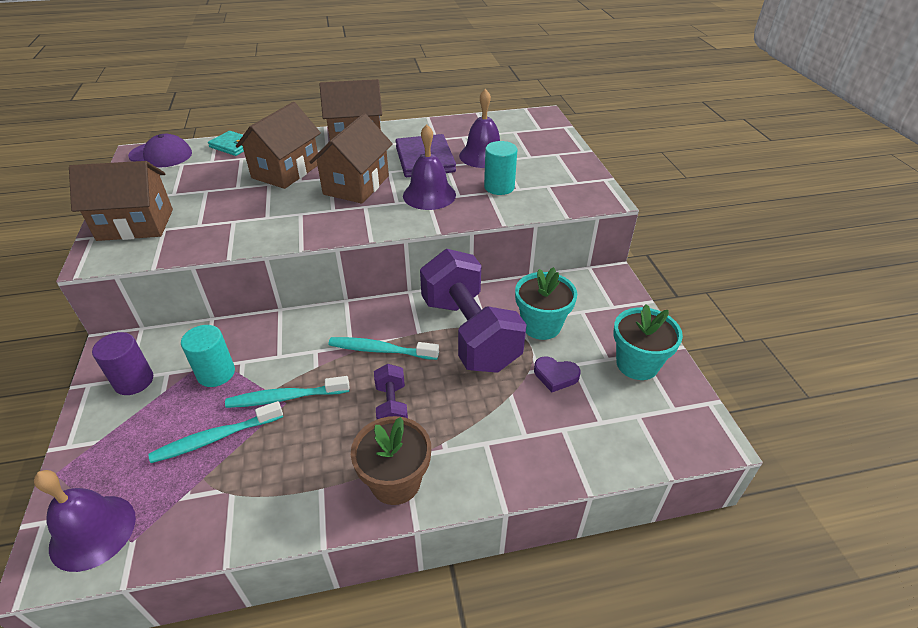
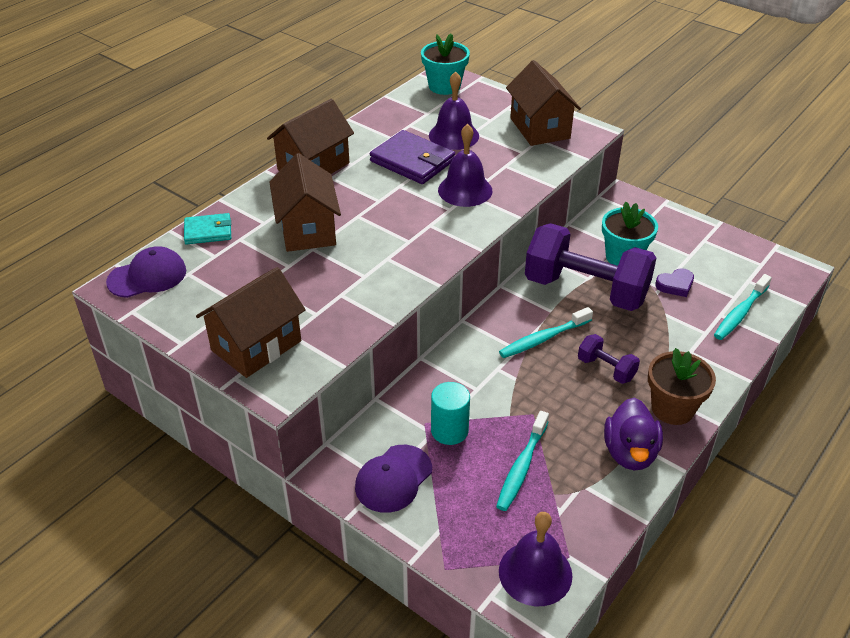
camera: 40 degrees left, 0 degrees up
purple cylinder [92,332,153,395] -> purple cap [355,445,432,513]
turquoise toothbrush [225,376,349,408] -> turquoise toothbrush moved to [714,274,772,340]
brown house [310,113,393,204] -> brown house moved to [506,60,581,146]
turquoise cylinder [484,141,518,195] -> none
turquoise flower pot [613,304,683,380] -> turquoise flower pot moved to [421,33,470,95]
none -> purple duck [604,398,663,470]

